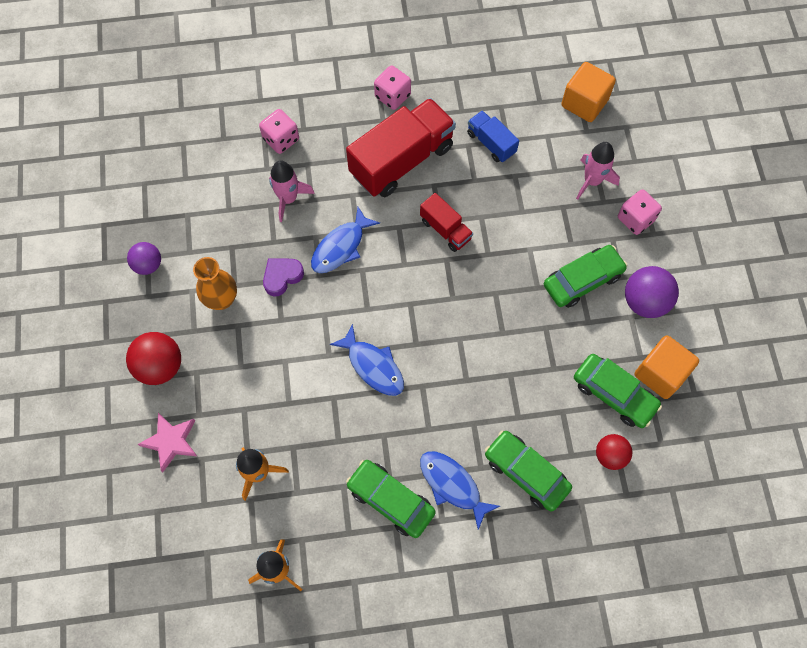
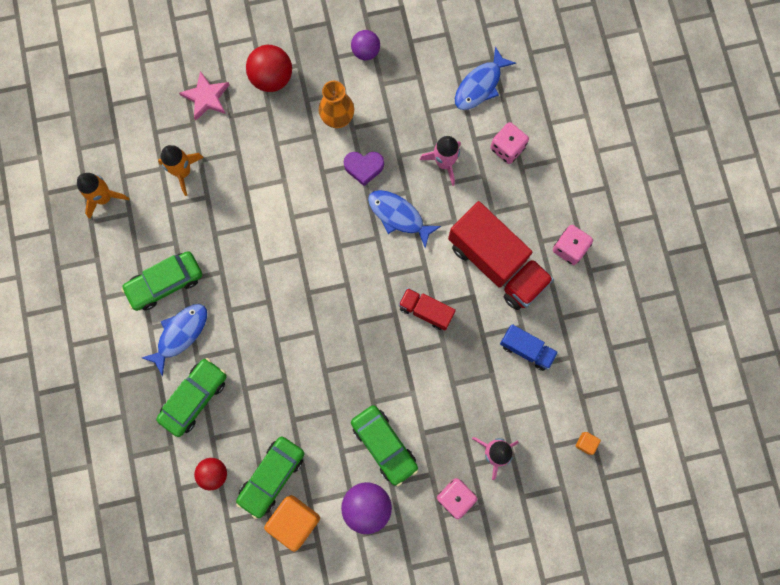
camera: 85 degrees right, 10 degrees up
purple heart [263,258,304,297] -> purple heart turned 135 degrees clockwise [344,152,384,186]
blue fish [330,324,404,396] -> blue fish moved to [455,46,516,110]
green car [346,460,436,538] -> green car turned 150 degrees counterclockwise [121,251,202,311]
red truck [420,193,473,252] -> red truck turned 75 degrees clockwise [399,288,456,330]
blue truck [467,110,519,162] -> blue truck turned 75 degrees clockwise [500,324,558,371]
orange cube [561,62,616,122] -> orange cube [576,432,601,455], size x0.45

